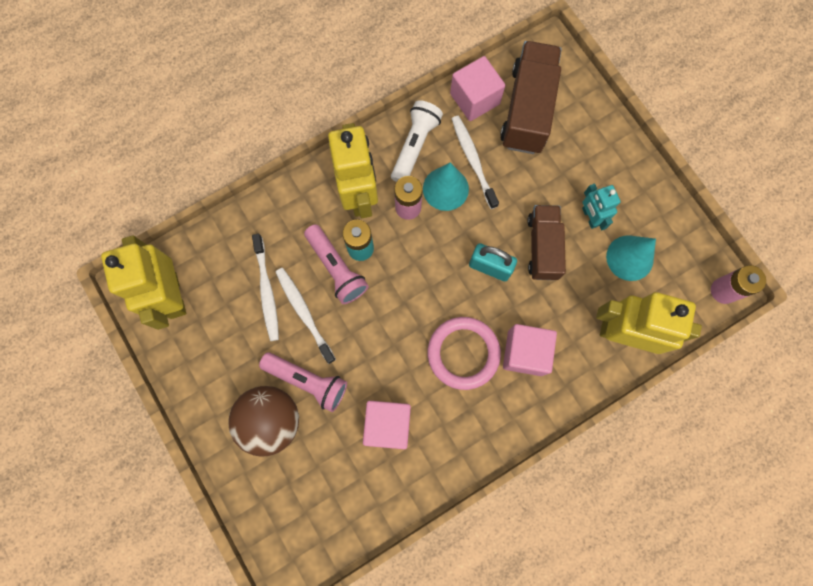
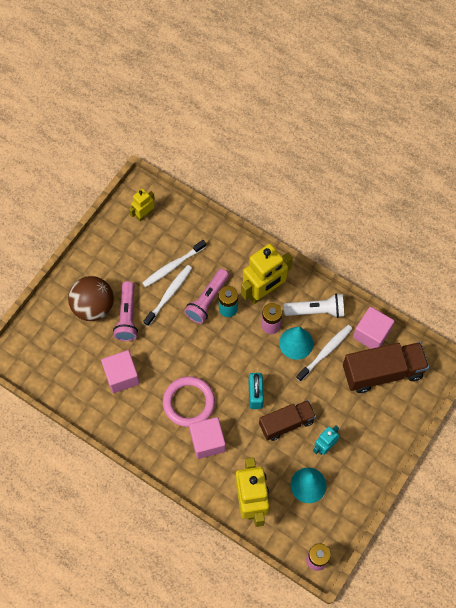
camera: 65 degrees right, 10 degrees down
yellow robot [101,235,186,330] -> yellow robot [129,189,155,222], size x0.53

